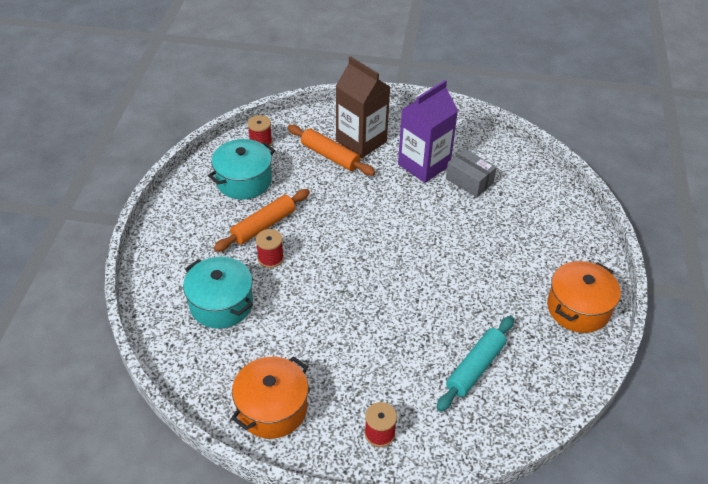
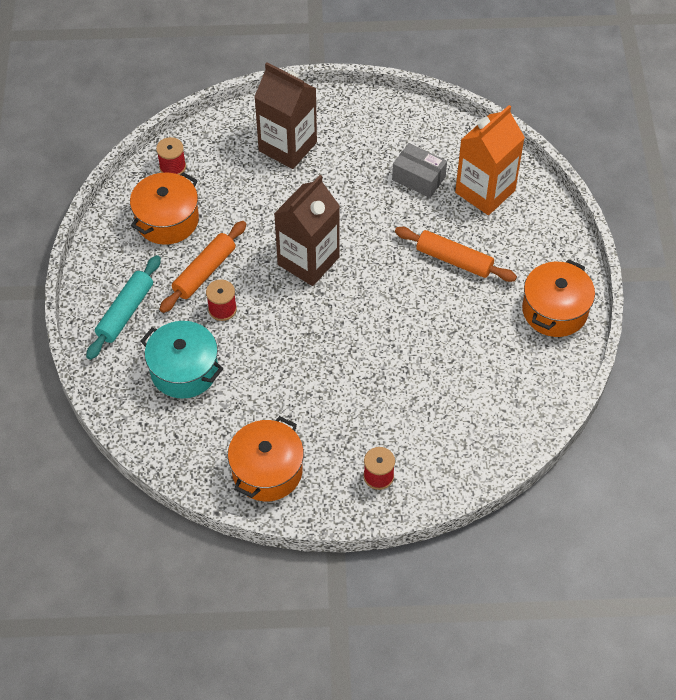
camera: 10 degrees left, 10 degrees up
turquoise pot [208,139,275,200] -> orange pot [130,172,199,245]
orange rolling pin [288,125,375,176] -> orange rolling pin moved to [395,227,517,282]
purple carton [398,80,458,183] -> none
turquoise rolling pin [437,316,514,412] -> turquoise rolling pin moved to [86,255,161,360]
none -> brown carton [274,175,340,286]
none -> orange carton [455,105,525,215]

